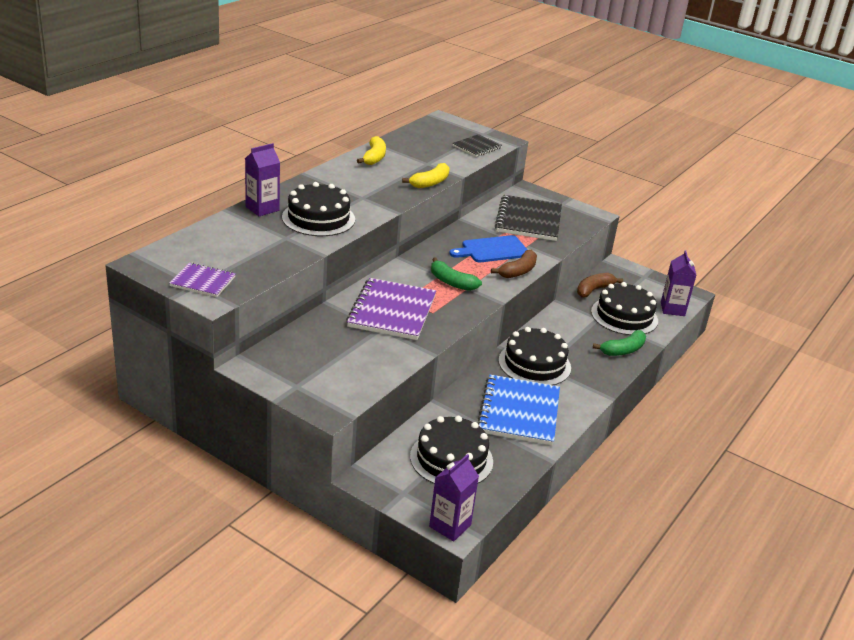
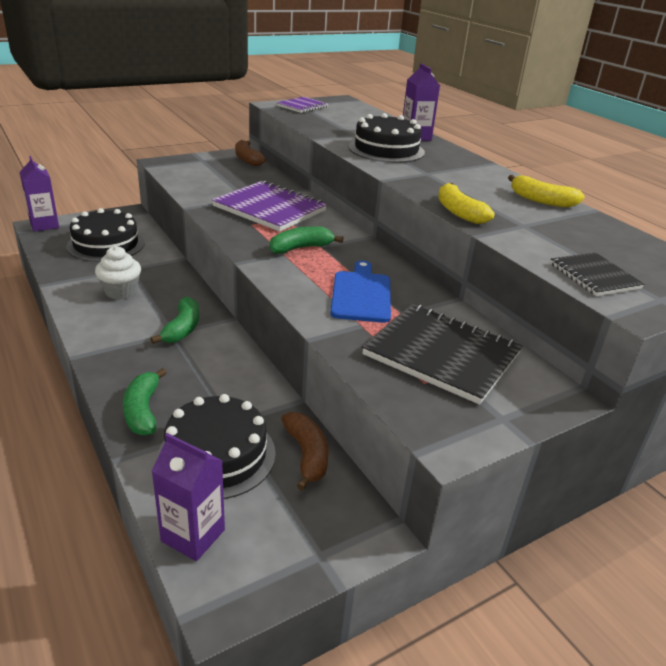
camera: 115 degrees right, 0 degrees up
blue notebook [477,375,560,445] -> white cupcake [95,246,141,300]
brown banana [491,250,537,278] -> brown banana moved to [235,140,266,166]
black cake [498,327,571,385] -> green banana [150,296,199,344]

